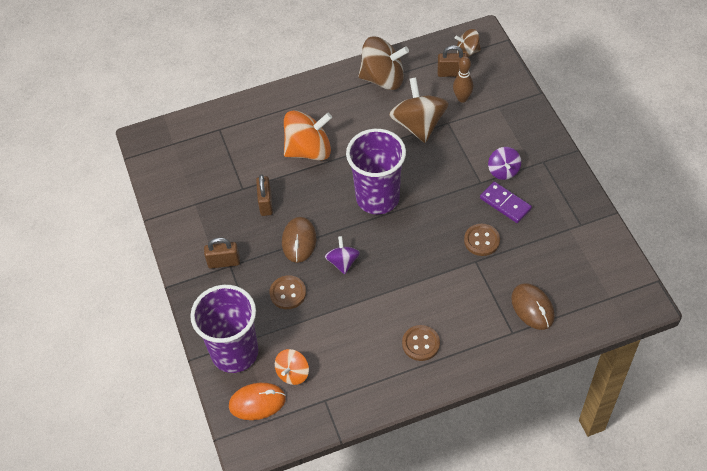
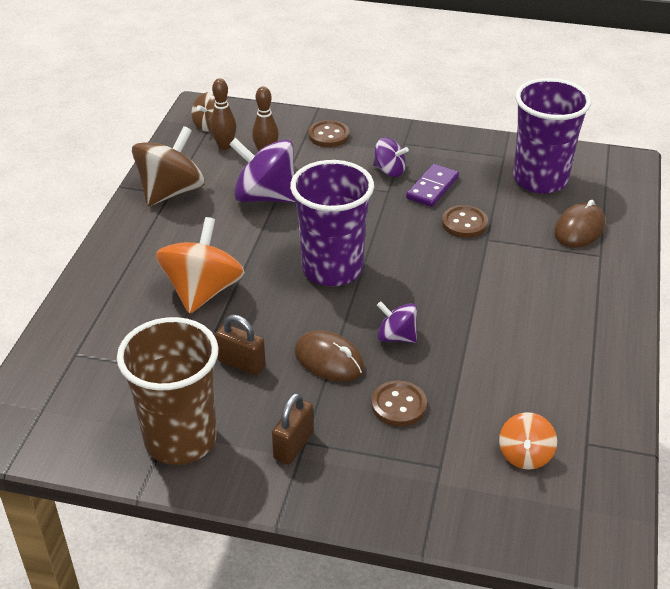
camera: 60 degrees left, 15 degrees down
purple cup [190,285,258,373] -> purple cup moved to [513,78,591,193]
orange mouse [229,383,286,420] -> none
orange spinning top [275,349,309,385] -> orange spinning top turned 45 degrees clockwise [499,412,557,470]
brown spinning top [389,78,449,143] -> purple spinning top [229,138,296,203]
brown button [402,325,440,361] -> brown button moved to [308,120,349,147]
brown padlock [437,45,467,77] -> brown bowling pin [210,78,236,150]
purple domino [480,182,532,223] -> purple domino turned 45 degrees counterclockwise [406,164,459,207]
brown mouse [511,283,555,330] -> brown mouse turned 60 degrees counterclockwise [554,200,605,248]
none -> brown cup [117,317,219,465]

